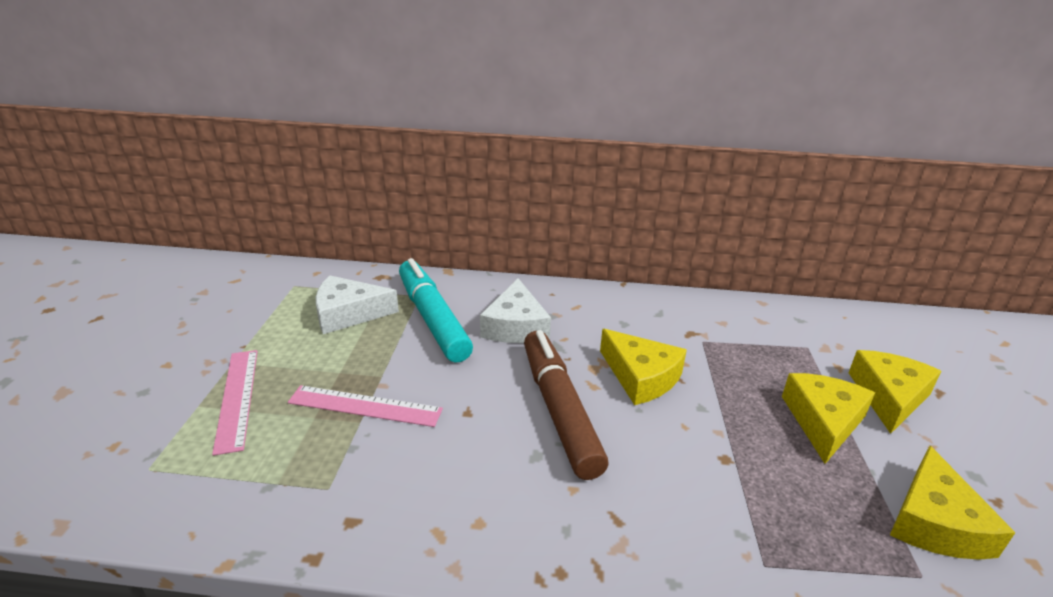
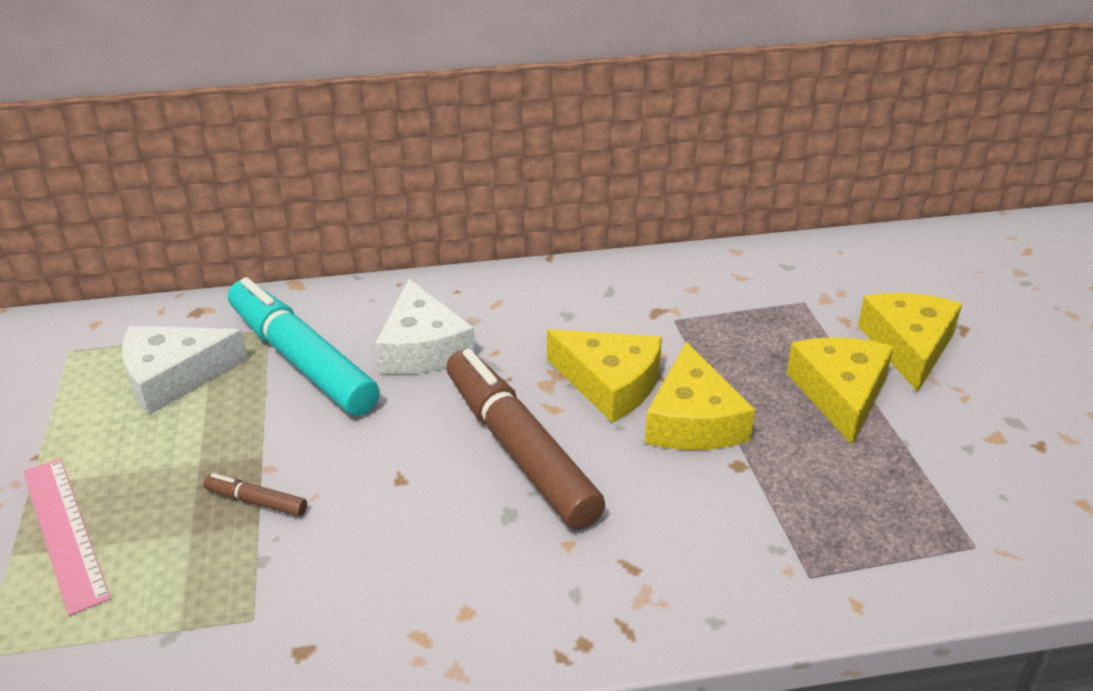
camera: 15 degrees left, 5 degrees up
pink ruler [288,385,443,427] -> brown marker [203,473,307,517]
yellow cheese [890,446,1015,560] -> yellow cheese moved to [645,342,755,450]

